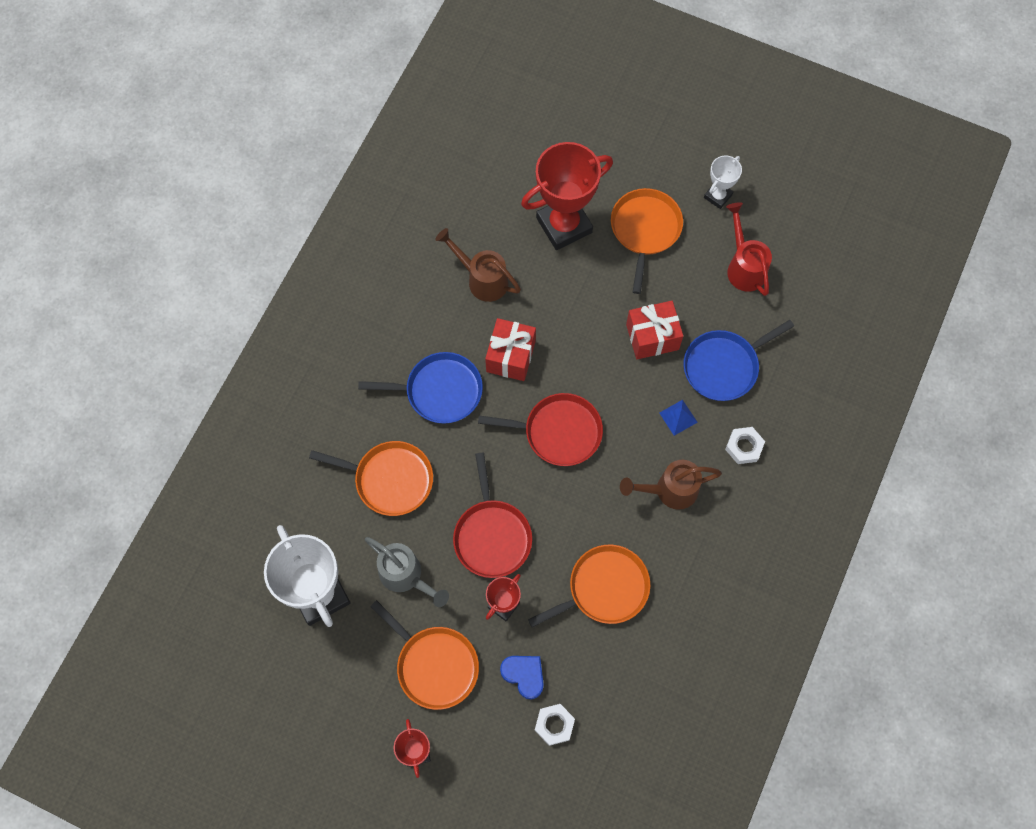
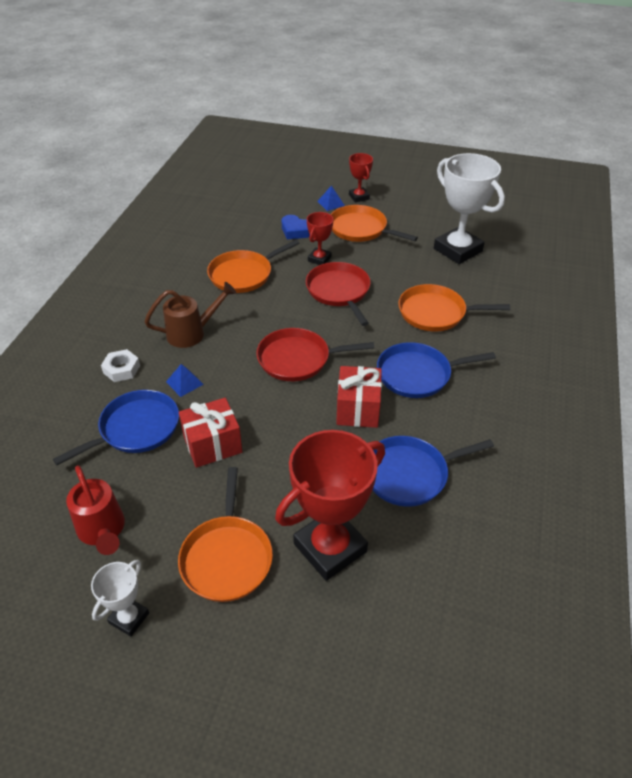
camera: 170 degrees right, 25 degrees down
grey watering can [365,537,449,607] -> none
brown watering can [435,228,521,302] -> blue pan [373,436,494,507]
white nut [535,704,575,746] -> none
none -> blue pyramid [317,186,345,211]

